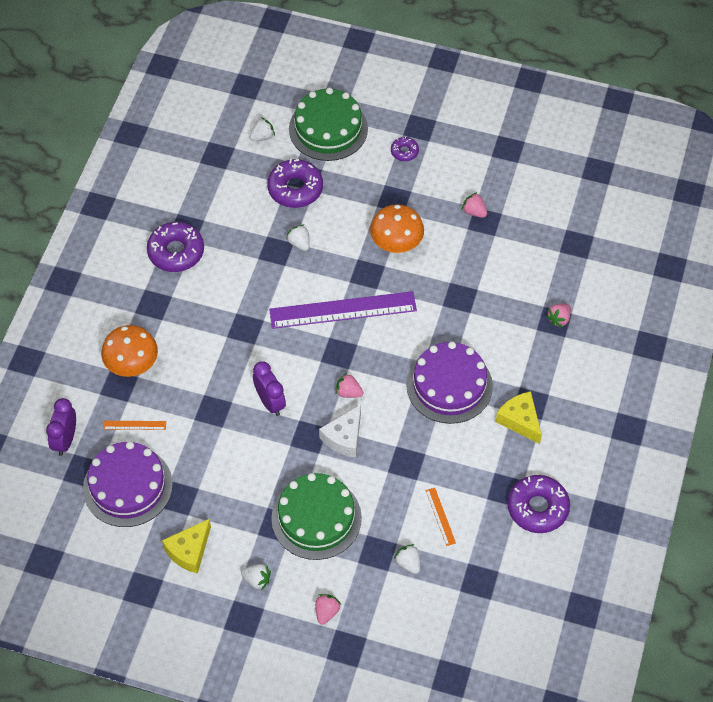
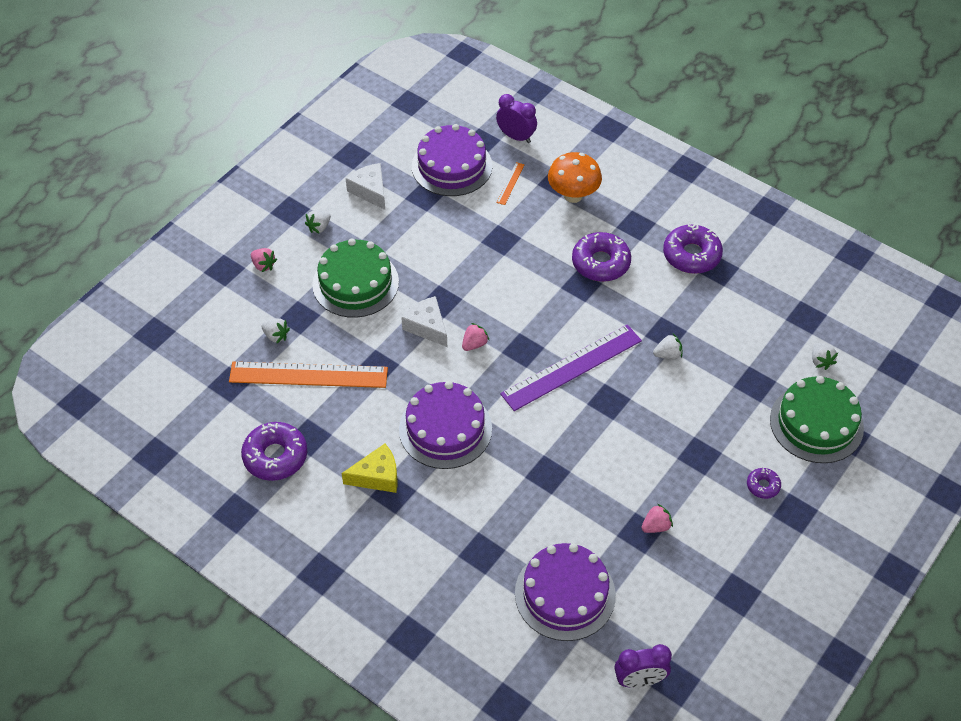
camera: 110 degrees right, 5 degrees down
yellow cheese [162,519,211,574] -> white cheese [346,163,385,210]
purple clock [253,361,286,416] -> purple clock moved to [615,644,672,688]
purple donut [267,159,323,208] -> purple donut moved to [572,232,631,282]
purple ruler [269,291,417,329] -> purple ruler turned 45 degrees clockwise [500,324,642,411]
orange mushroom [370,204,424,253] -> none
white strawberry [394,544,420,574] -> white strawberry turned 45 degrees clockwise [261,318,290,344]
orange ruler [425,488,456,546] -> orange ruler [229,362,388,388], size x2.42
pink strawberry [546,304,571,328] -> none
none -> purple cake [515,543,616,641]

